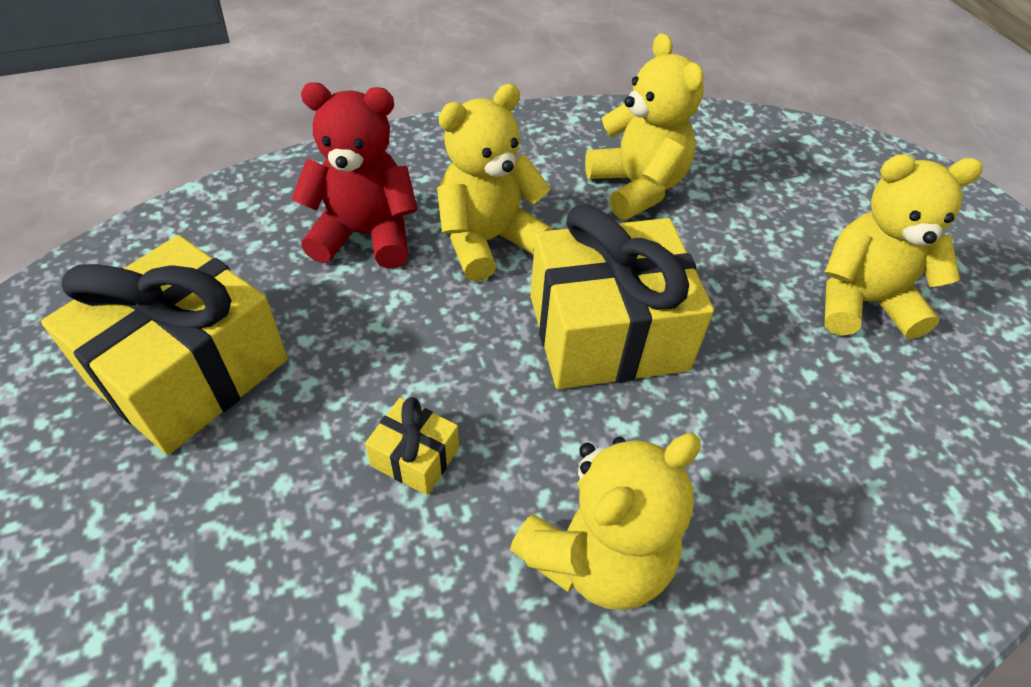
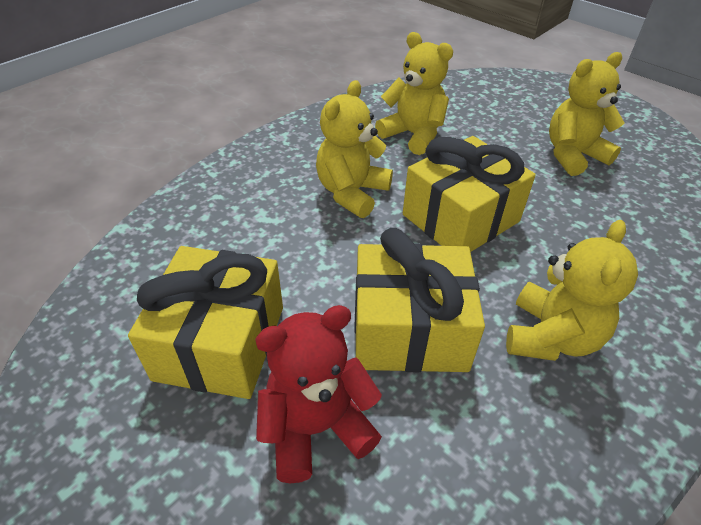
camera: 25 degrees left, 5 degrees down
red teddy bear [291,82,418,269] -> red teddy bear moved to [255,305,382,483]
yellow gift [365,397,459,495] -> yellow gift [354,228,485,372], size x2.32

